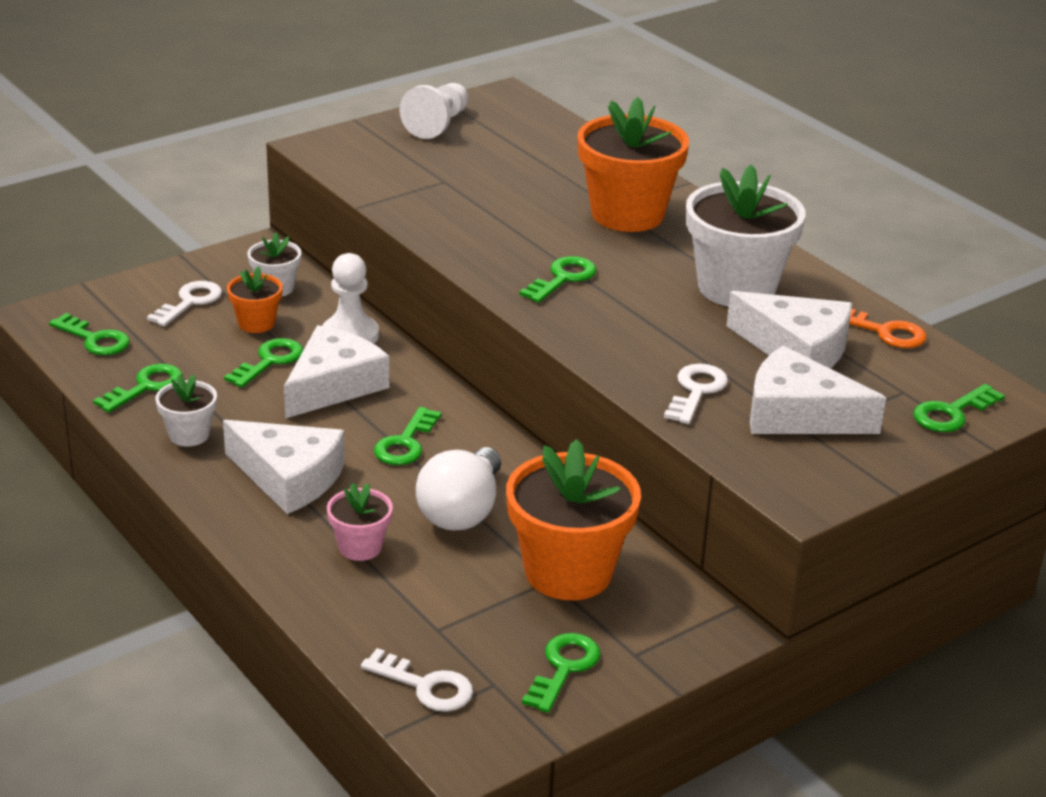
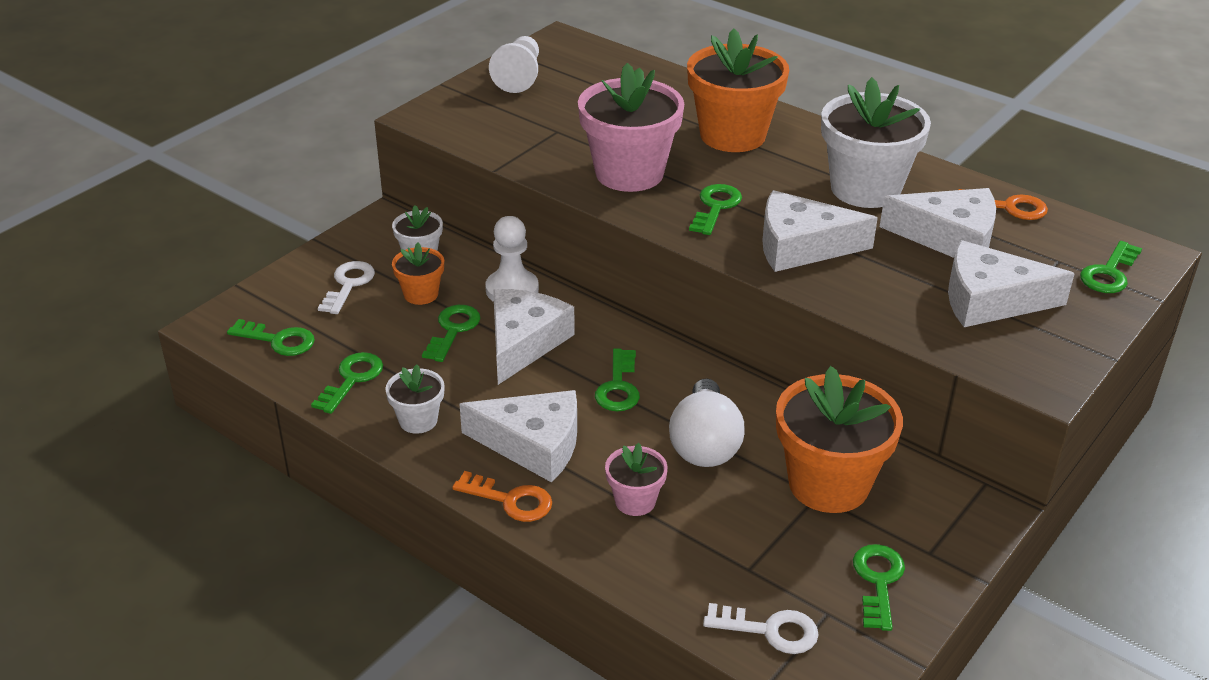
camera: 15 degrees left, 5 degrees up
white key [664,364,728,424] -> none
none -> orange key [452,471,552,522]
none -> pink flower pot [578,63,684,192]
none -> white cheese [762,190,878,272]

